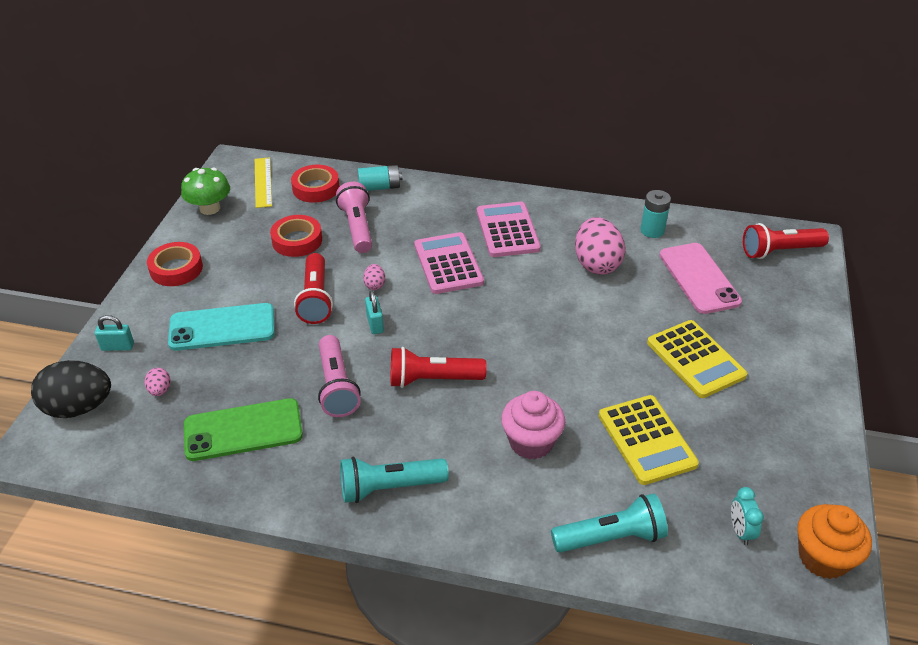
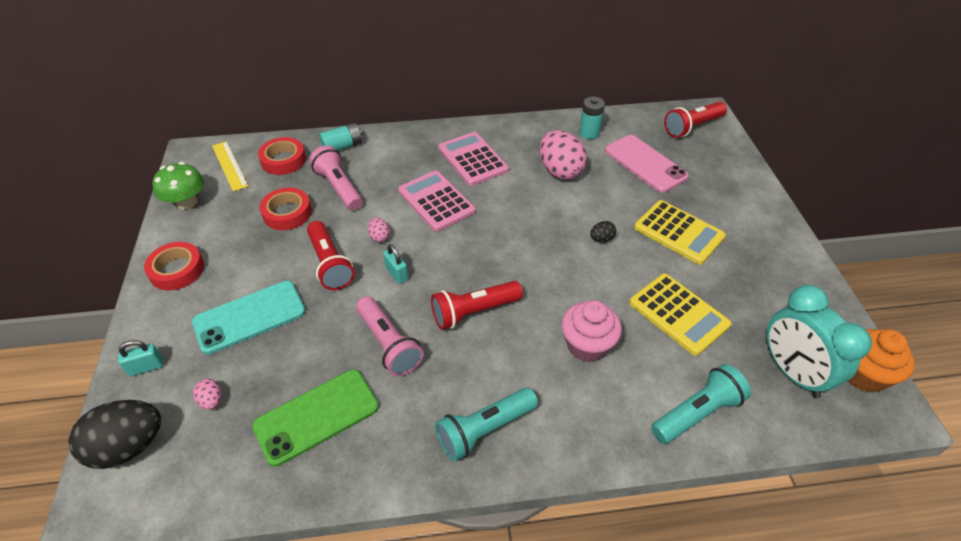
camera: 20 degrees left, 5 degrees up
turquoise clock [731,487,764,545] -> turquoise clock [767,285,872,398], size x2.23
none -> black egg [590,221,616,242]

